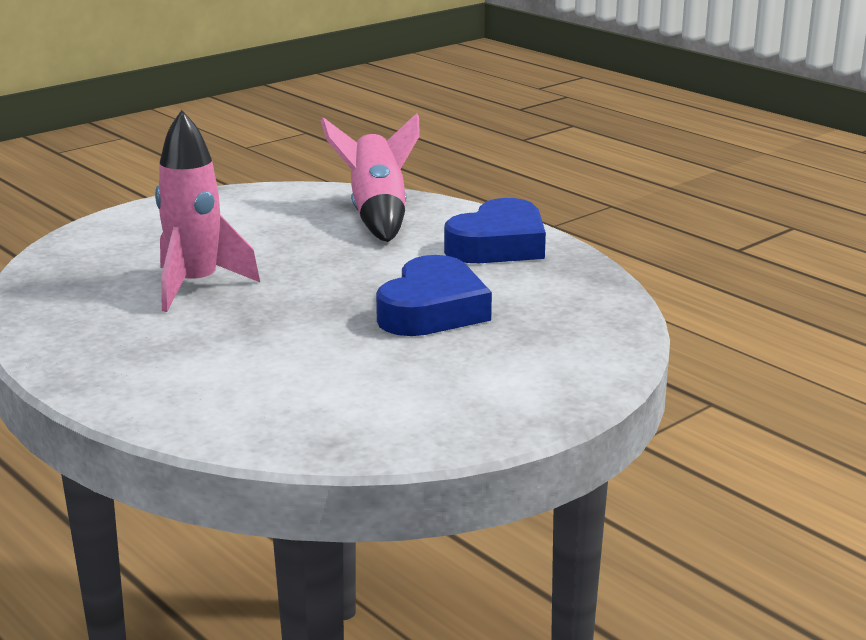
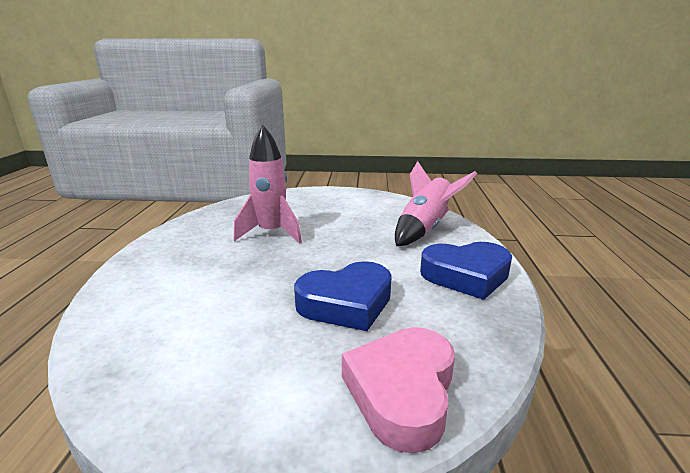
camera: 45 degrees right, 0 degrees up
none -> pink heart [342,327,455,453]

